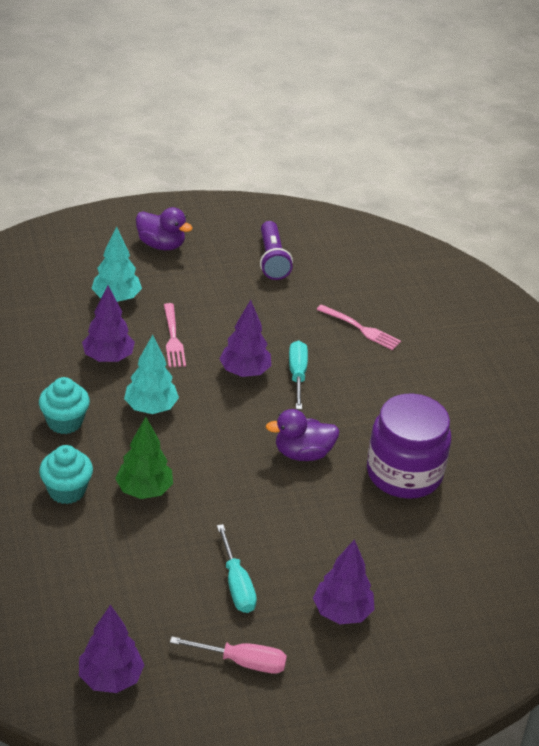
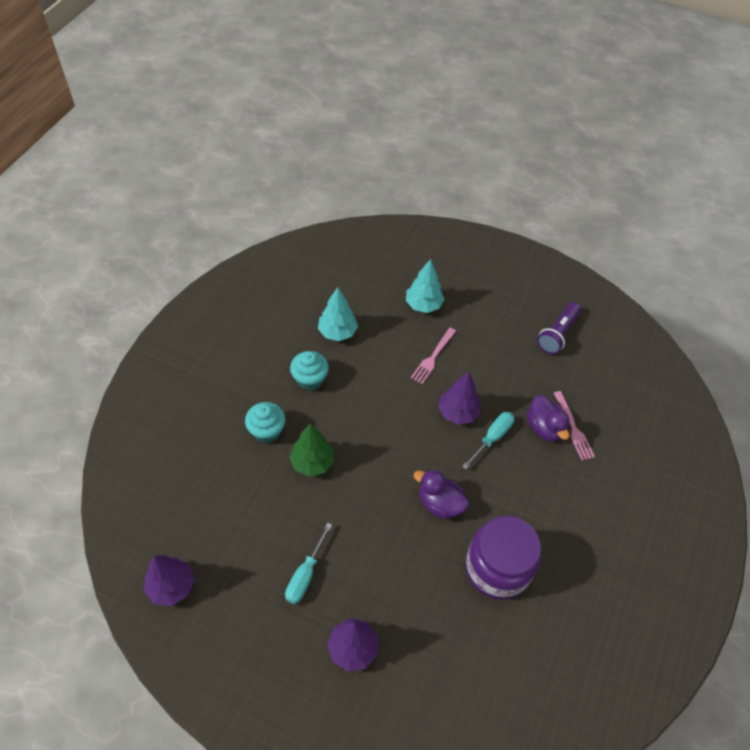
camera: 40 degrees right, 15 degrees up
purple tree [82,286,135,362] -> none
turquoise tree [124,335,179,414] -> turquoise tree moved to [318,287,358,341]
purple duck [136,207,193,250] -> purple duck moved to [527,394,570,442]
pink screwdriver [170,637,287,674] -> none

